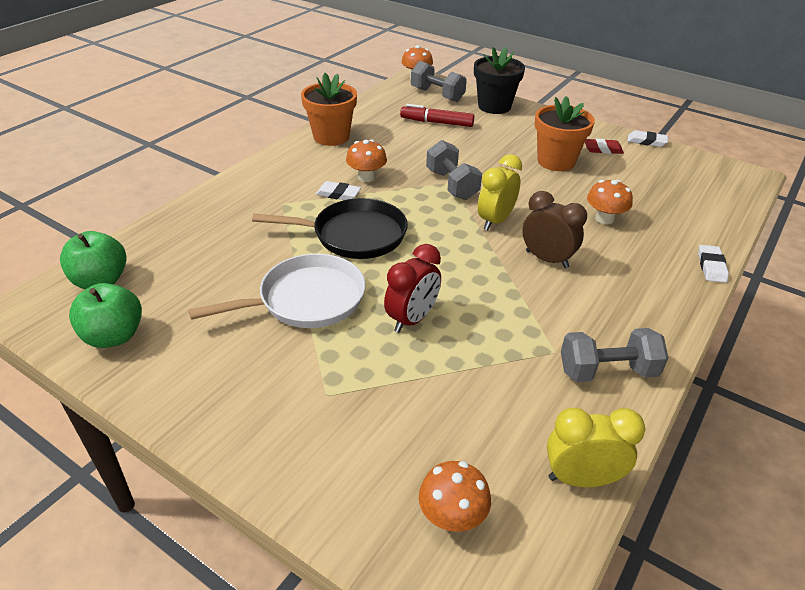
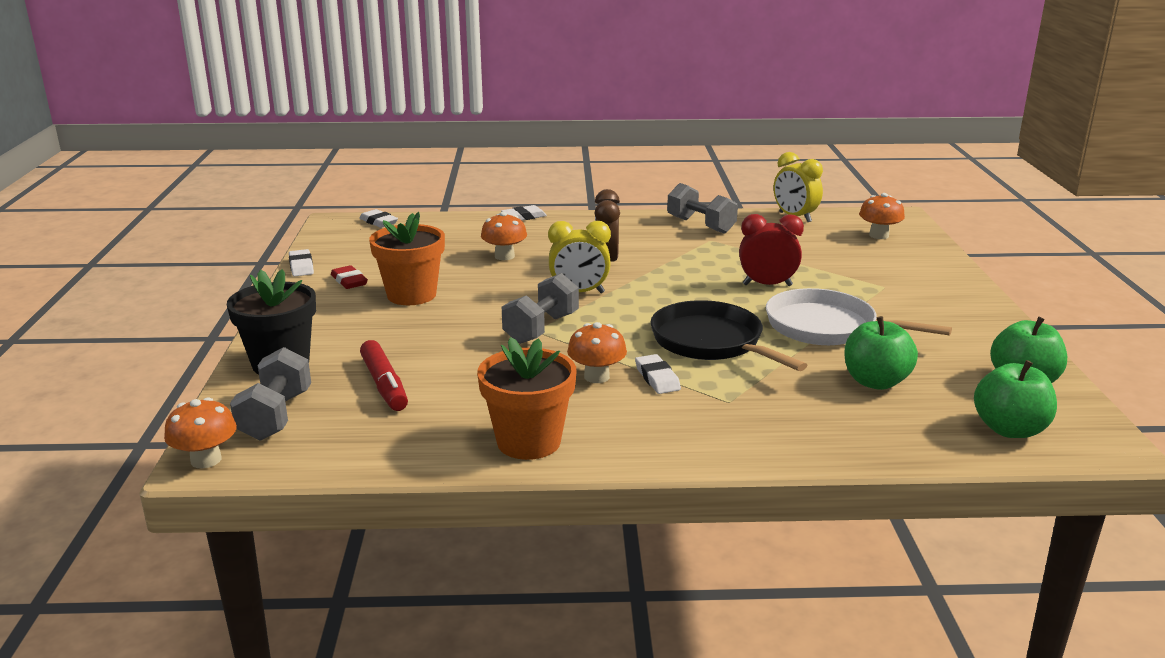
camera: 125 degrees left, 15 degrees down
none -> white eraser [359,209,398,228]
none -> green apple [845,316,918,390]

